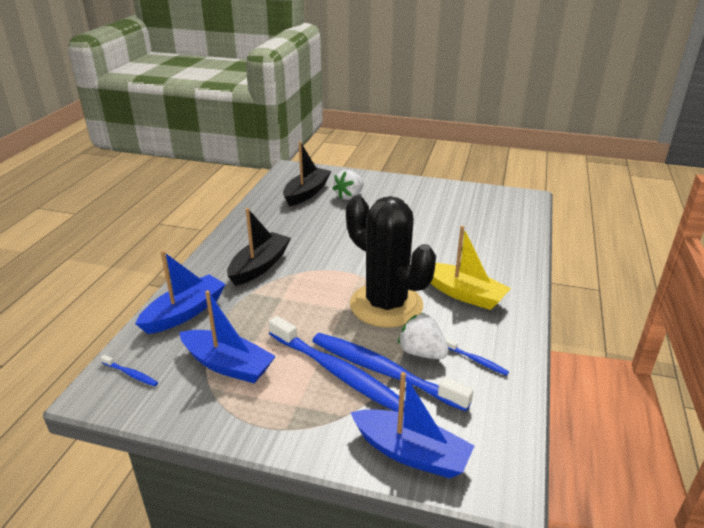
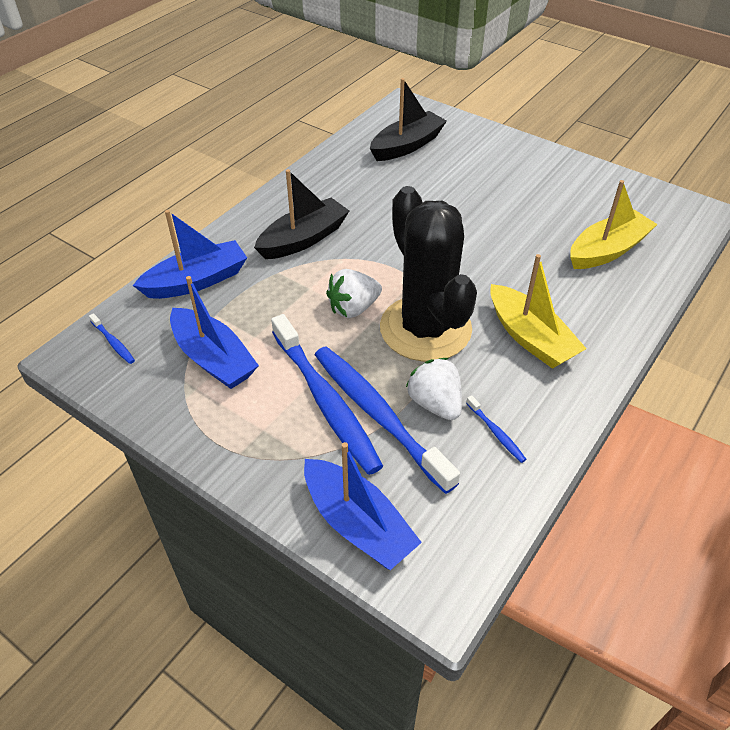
camera: 20 degrees right, 15 degrees up
white strawberry [333,170,364,200] -> white strawberry moved to [326,269,382,318]
none -> yellow boat [570,180,658,269]

